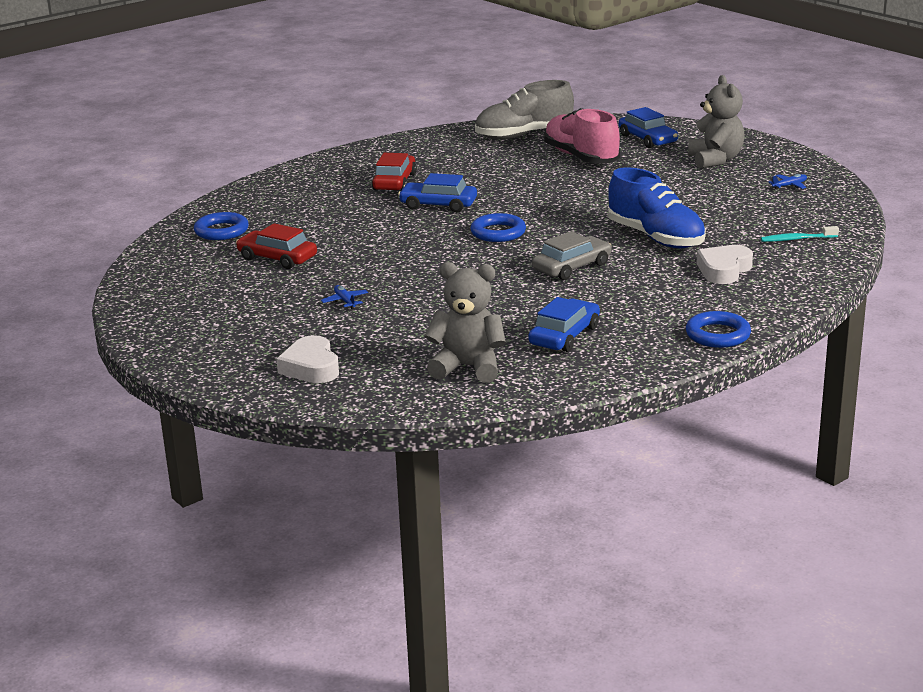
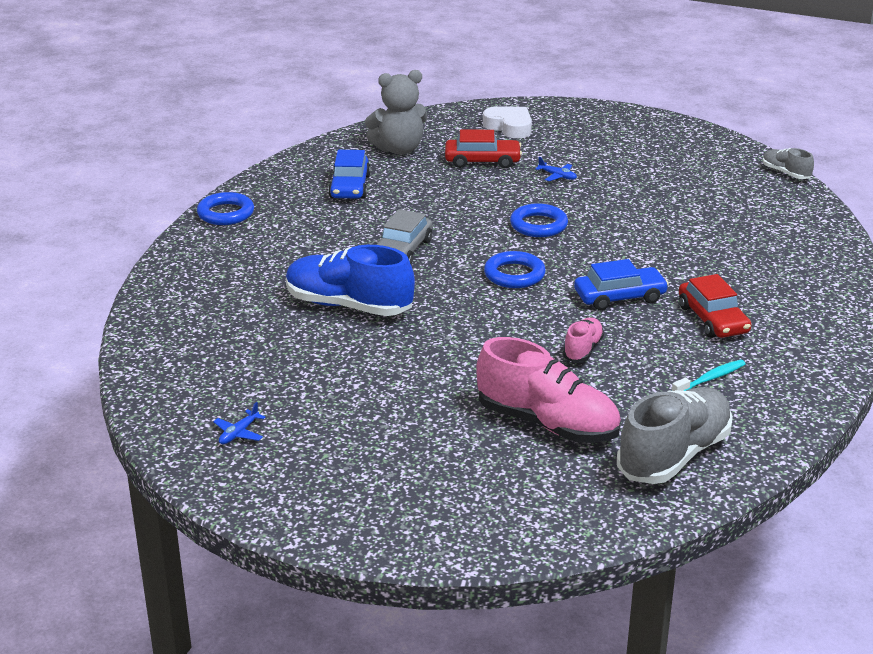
camera: 150 degrees right, 5 degrees up
blue ring [194,212,249,240] -> blue ring moved to [510,203,568,237]
red car [236,223,317,269] -> red car moved to [445,129,522,168]
blue car [619,107,678,148] -> none
grey teddy bear [688,75,745,169] -> none
white heart [696,245,753,284] -> none
turquoise toothbrush [761,226,839,242] -> turquoise toothbrush moved to [672,360,746,391]
none -> pink shoe [563,317,604,362]
none -> grey shoe [763,148,814,179]

